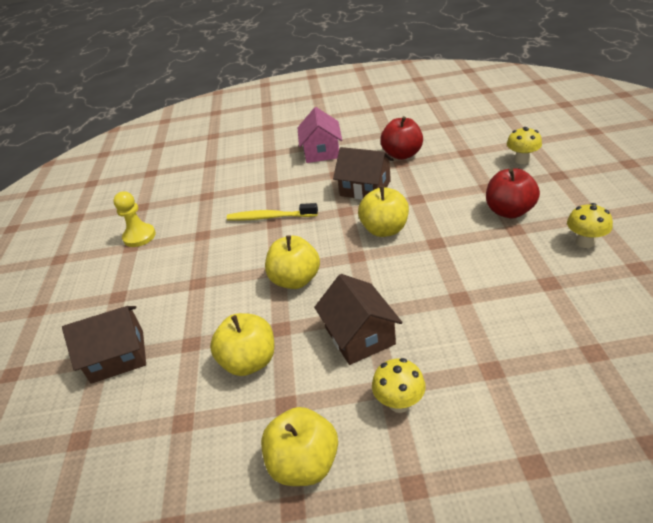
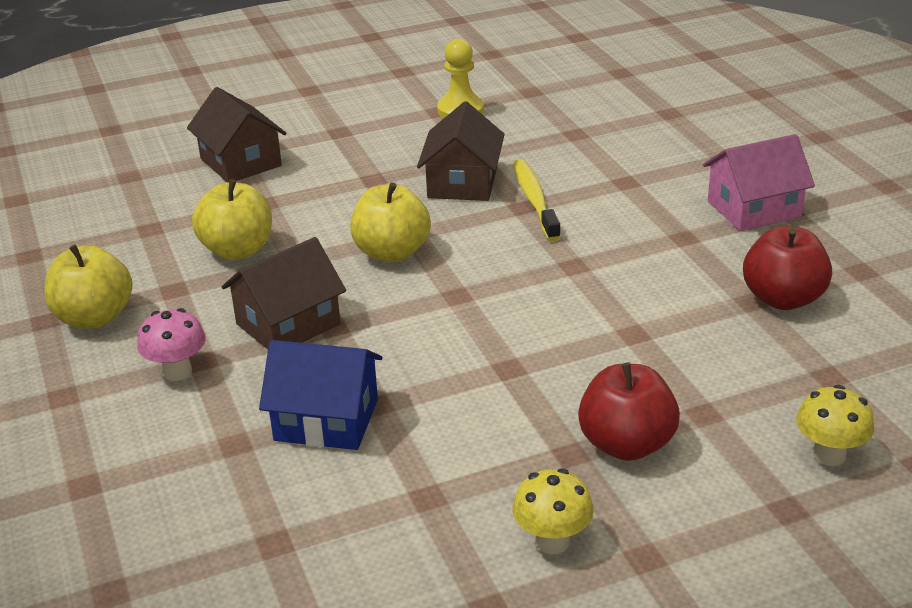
camera: 70 degrees right, 5 degrees down
brown house [333,147,394,200] -> brown house moved to [417,101,505,201]
yellow apple [358,186,409,237] -> none
yellow mushroom [372,358,426,413] -> pink mushroom [137,308,206,381]
none -> blue house [259,340,383,450]

